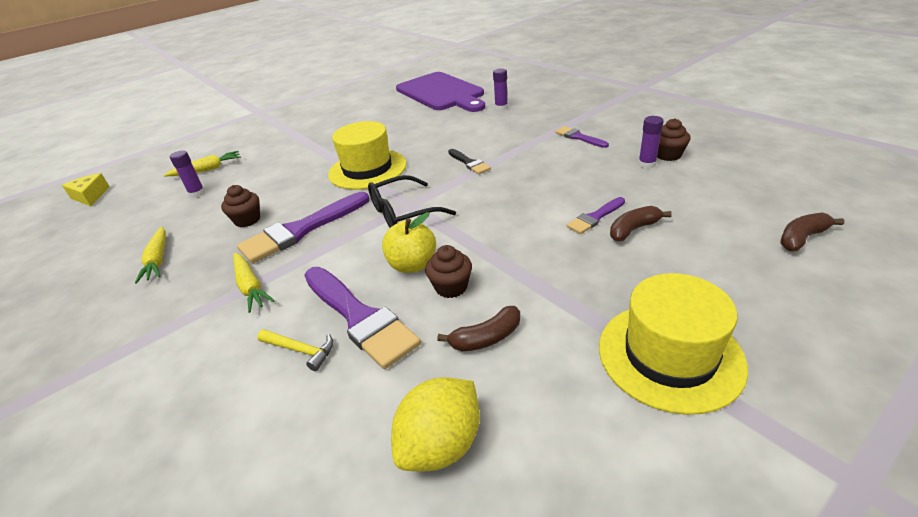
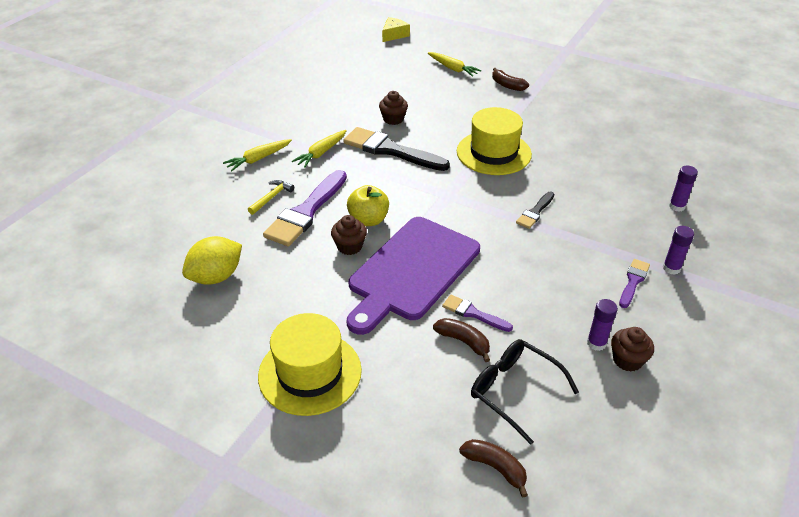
camera: 65 degrees right, 5 degrees up
yellow carrot [135,226,166,283] -> yellow carrot moved to [223,139,292,171]
purple glue stick [170,150,205,198] -> purple glue stick moved to [663,226,694,275]
purple brush [237,192,369,263] -> black brush [343,127,450,171]
yellow hammer [257,329,333,371] -> yellow hammer turned 150 degrees counterclockwise [248,180,294,215]
black glasses [368,175,456,228] -> black glasses moved to [471,339,579,445]
yellow lemon [391,377,480,472] -> yellow lemon turned 60 degrees counterclockwise [182,236,242,285]
purple cutting board [396,72,485,112] -> purple cutting board moved to [347,217,480,335]
brown banana [437,306,520,351] -> brown banana moved to [492,68,529,91]

